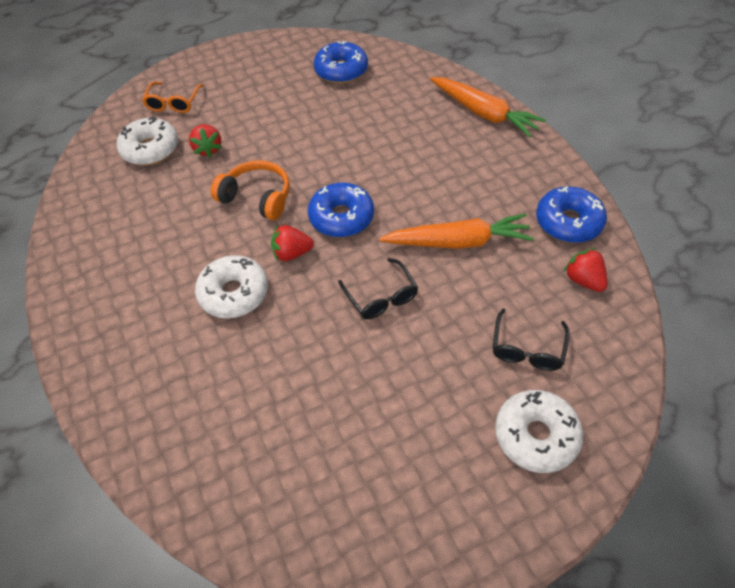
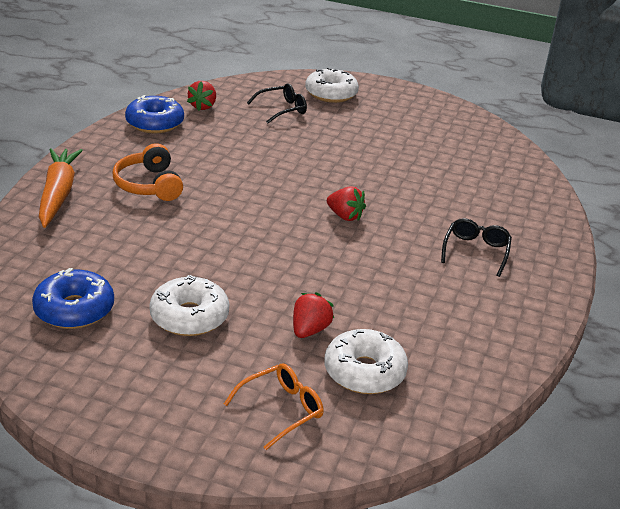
camera: 140 degrees left, 20 degrees down
white donut [195,255,268,318] -> white donut moved to [149,275,229,336]
orange headphones [211,161,290,220] -> orange headphones moved to [112,143,183,201]
blue donut [308,183,374,237] -> none
black glasses [338,258,419,319] -> black glasses moved to [441,218,512,277]
orange carrot [379,213,534,249] -> none

